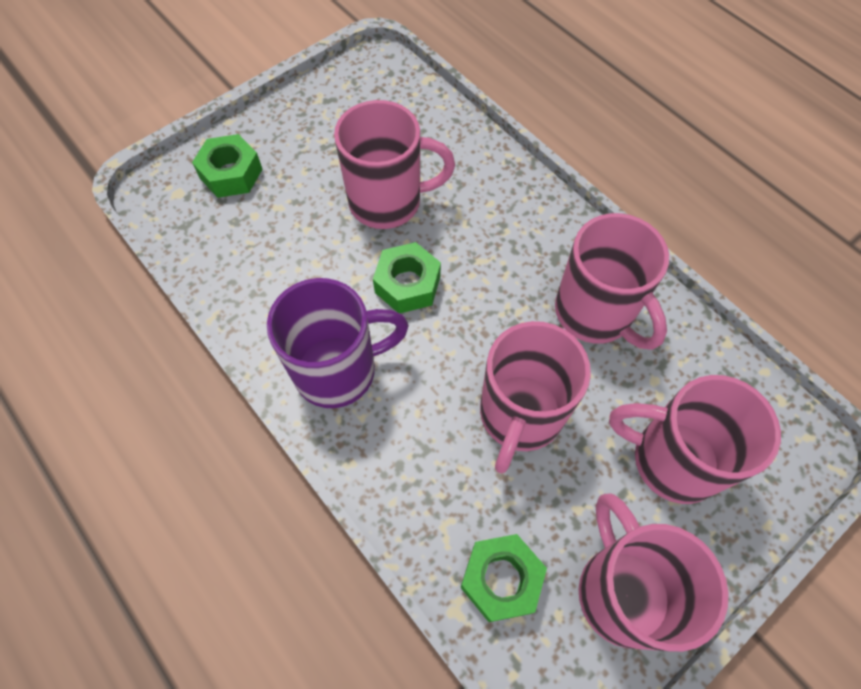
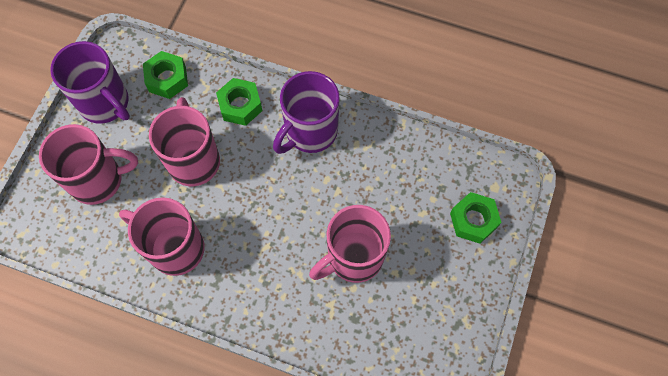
camera: 150 degrees right, 5 degrees up
green nut [373,242,441,313] -> green nut moved to [216,78,262,126]
pink mug [578,493,729,652] -> purple mug [50,41,130,124]

